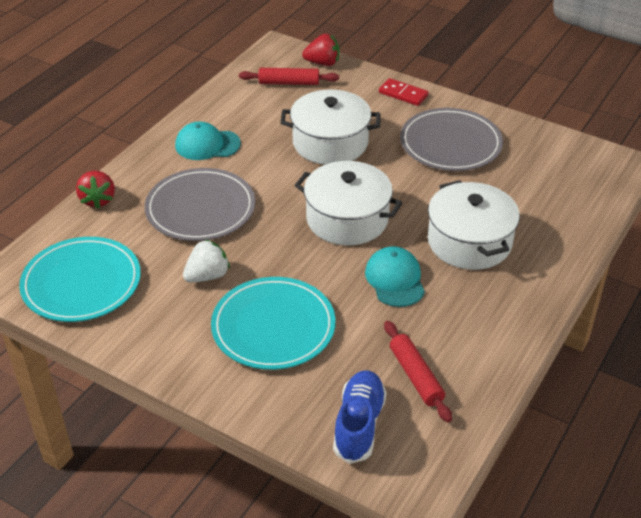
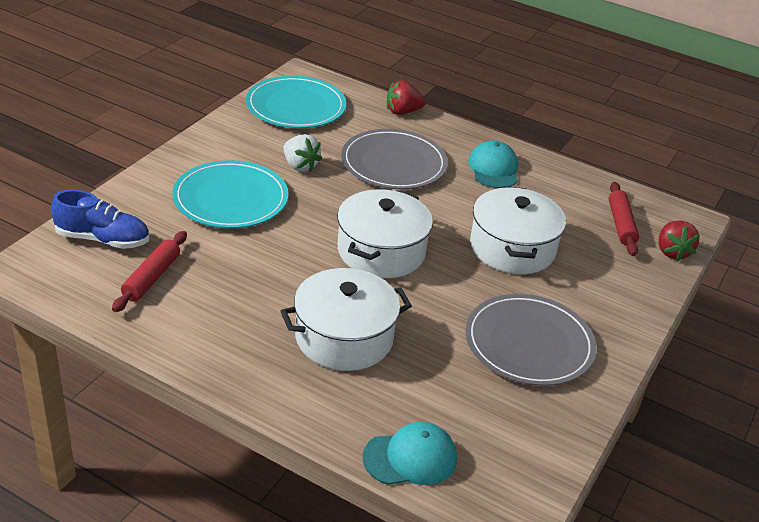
camera: 85 degrees right, 5 degrees down
turquoise cap [365,246,425,307] -> turquoise cap moved to [363,422,457,485]
red domino [379,78,428,106] -> none
red rolling pin [384,321,452,422] -> red rolling pin turned 45 degrees counterclockwise [112,231,187,312]

